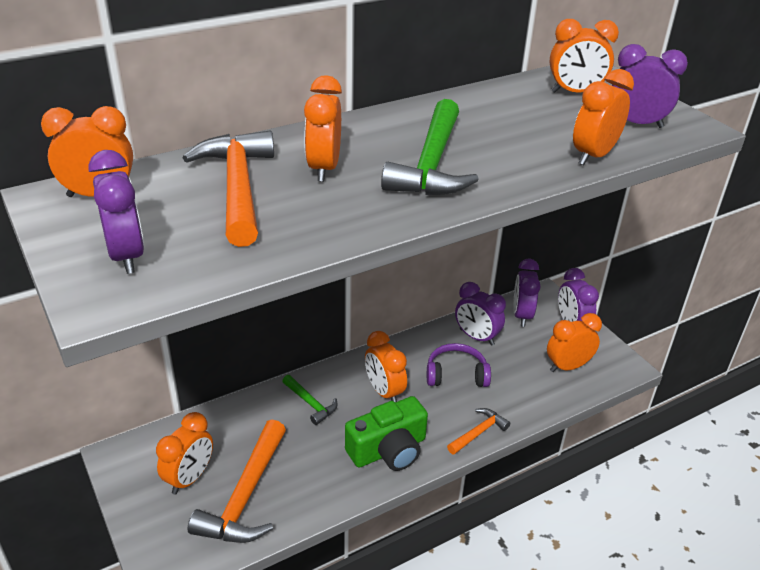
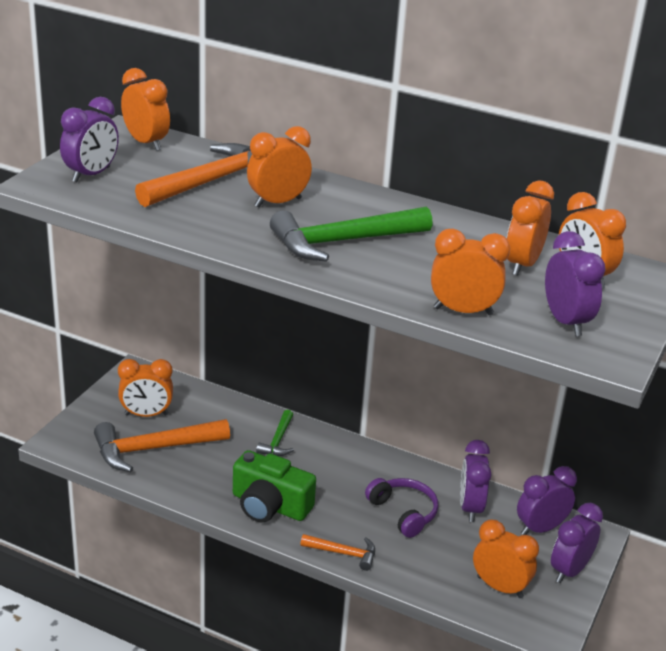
camera: 55 degrees right, 5 degrees down
orange clock [365,331,407,402] -> orange clock moved to [506,180,554,276]

